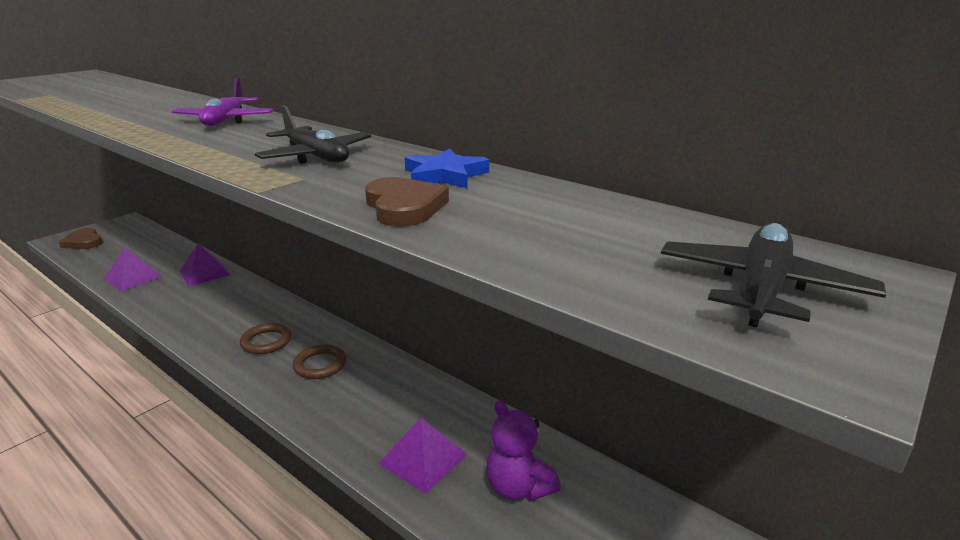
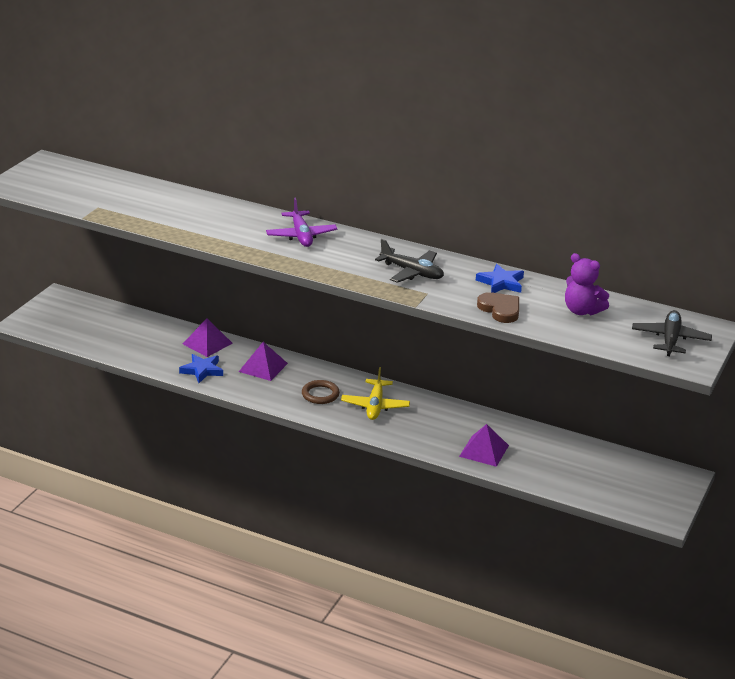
camera: 15 degrees left, 5 degrees up
brown heart [59,228,103,249] -> none
purple pyramid [104,248,163,291] -> purple pyramid moved to [239,342,288,381]
brown ring [293,344,346,379] -> yellow plane [341,367,410,420]
purple teddy bear [486,400,561,501] -> purple teddy bear moved to [565,253,609,315]
none -> blue star [179,354,223,383]

